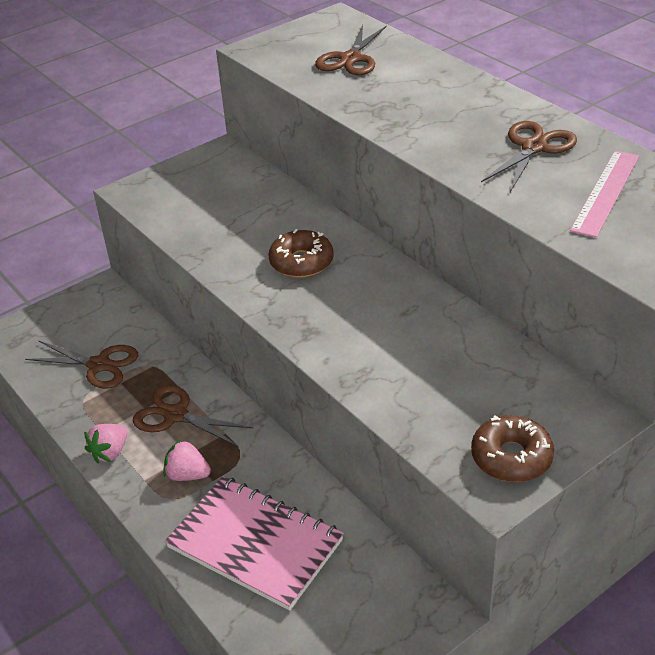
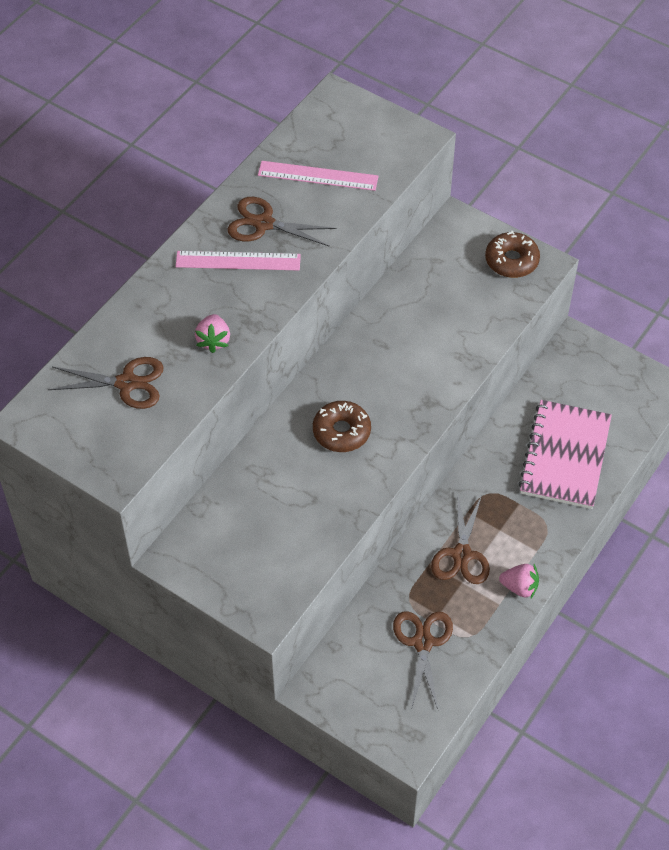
camera: 110 degrees left, 15 degrees up
pink strawberry [163,439,211,481] -> pink strawberry moved to [195,314,230,353]
none -> pink ruler [175,251,301,270]

